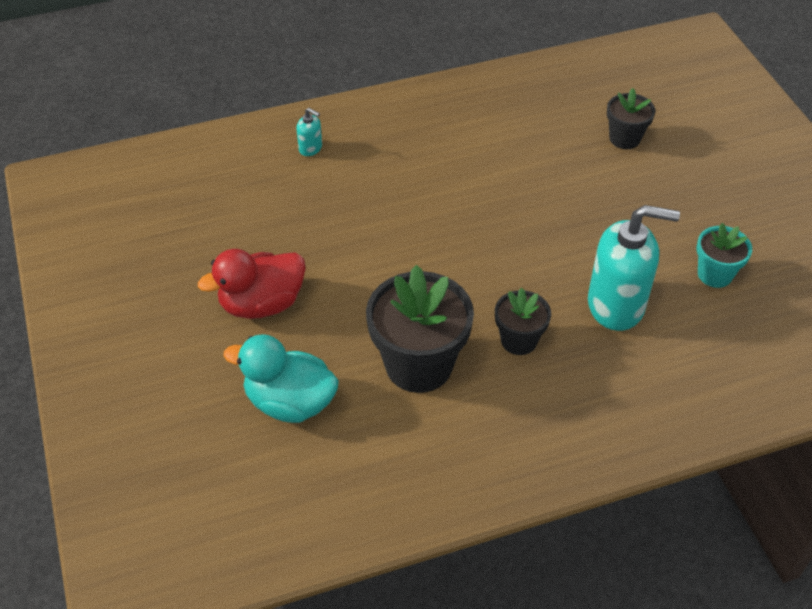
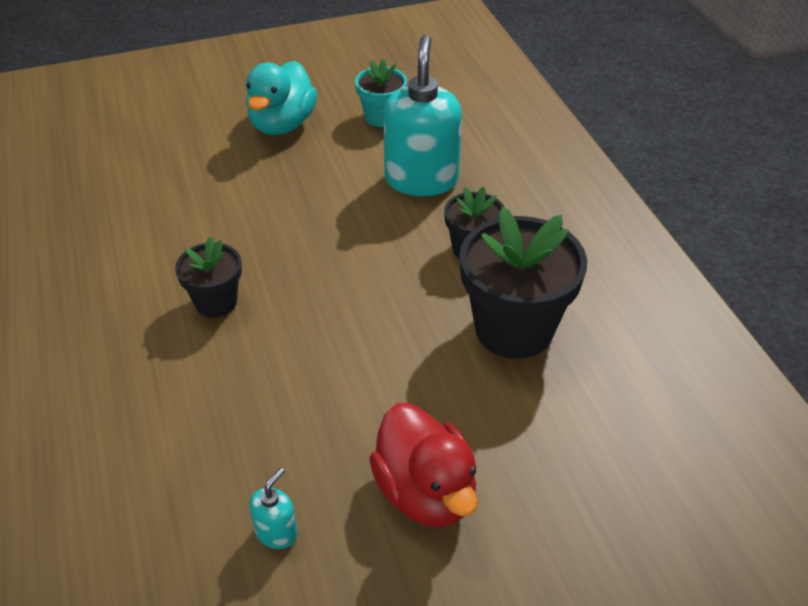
camera: 90 degrees left, 5 degrees down
turquoise duck [224,334,339,423] -> turquoise duck moved to [246,61,317,135]
turquoise soap dispenser [296,108,322,156] -> turquoise soap dispenser moved to [249,468,297,549]
black flower pot [607,88,655,149] -> black flower pot moved to [175,236,242,318]

